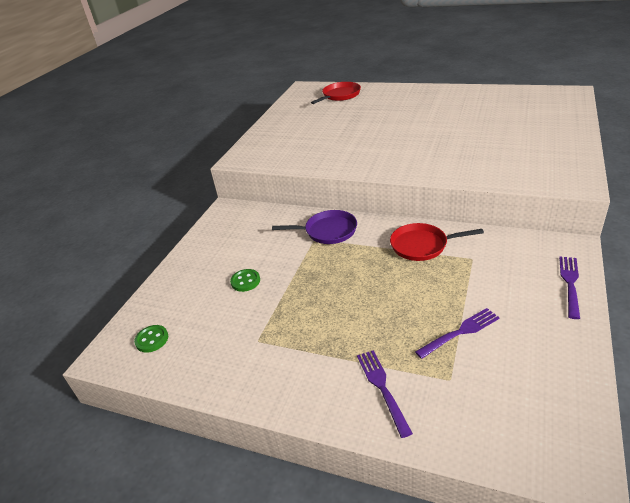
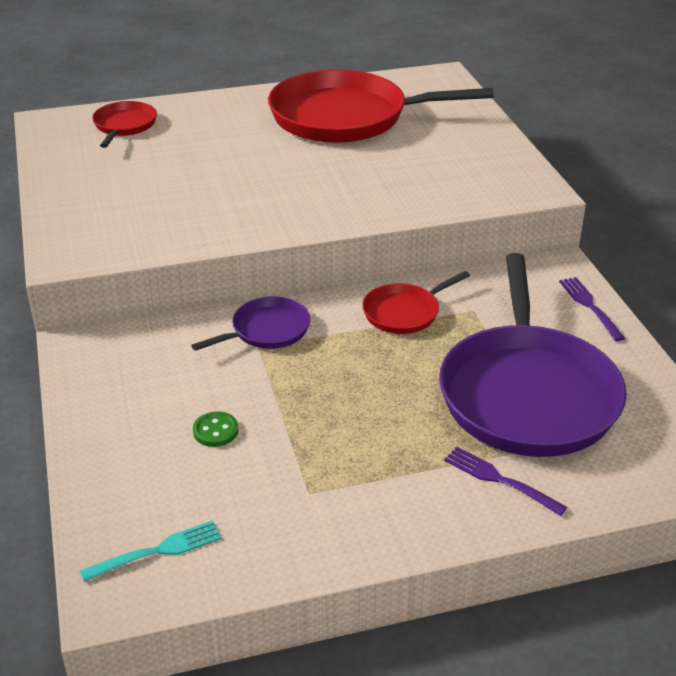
camera: 40 degrees left, 0 degrees up
green button [134,325,168,353] -> turquoise fork [80,520,222,582]
purple fork [415,308,500,359] -> purple pan [439,253,627,457]
none -> red pan [268,69,494,143]

